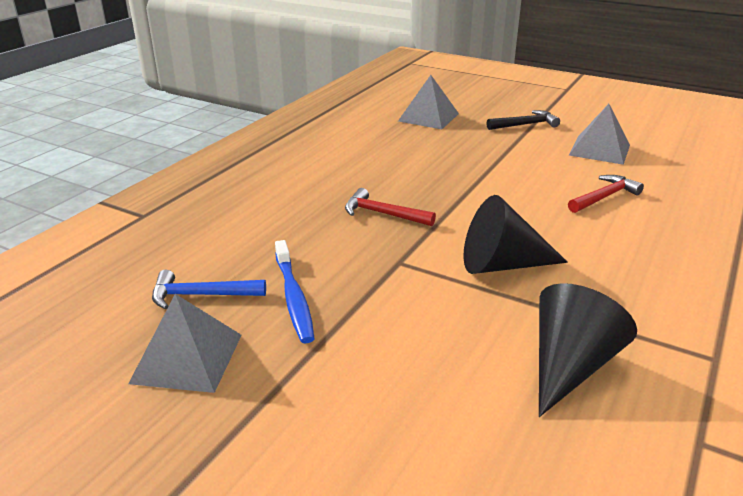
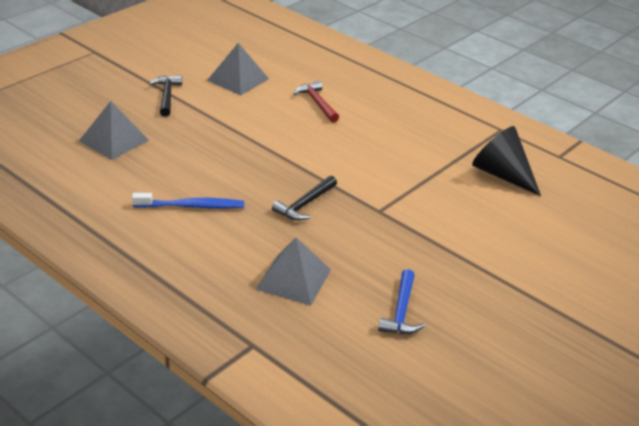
camera: 80 degrees left, 5 degrees up
grey pyramid [128,294,242,393] -> grey pyramid moved to [255,237,331,306]
blue toothbrush [275,240,315,343] -> blue toothbrush moved to [132,193,244,209]
red hammer [345,188,436,226] -> black hammer [272,176,337,221]
black cone [463,195,568,274] -> none

